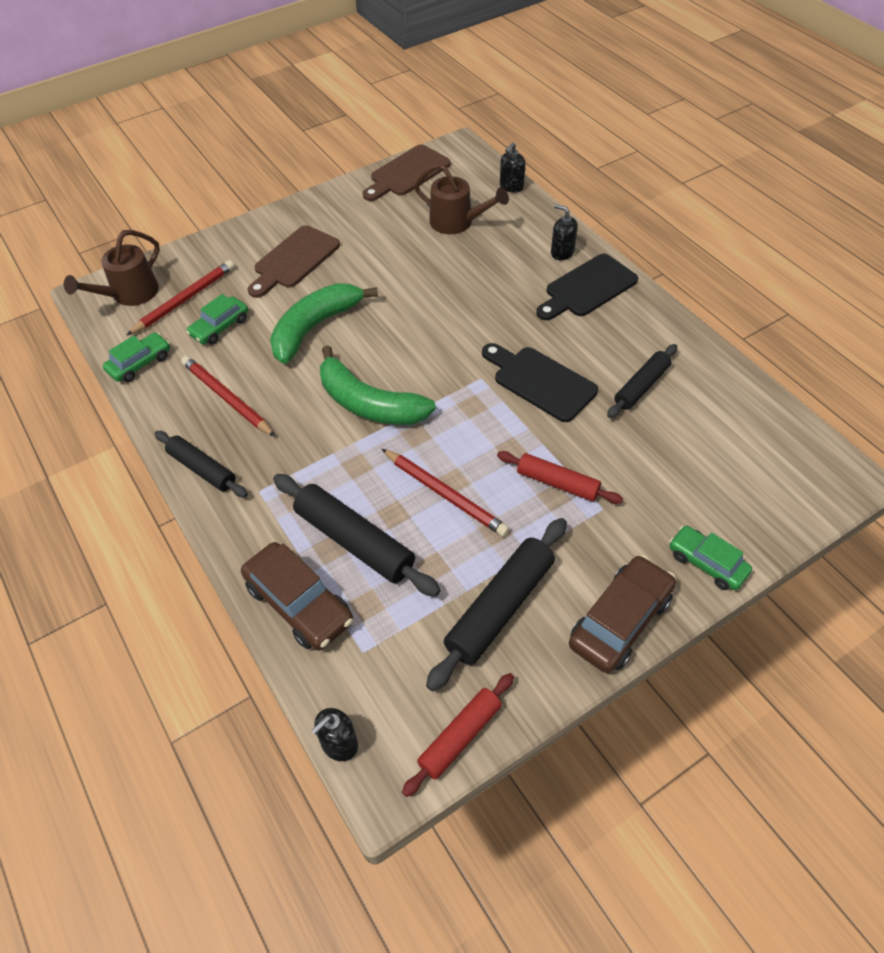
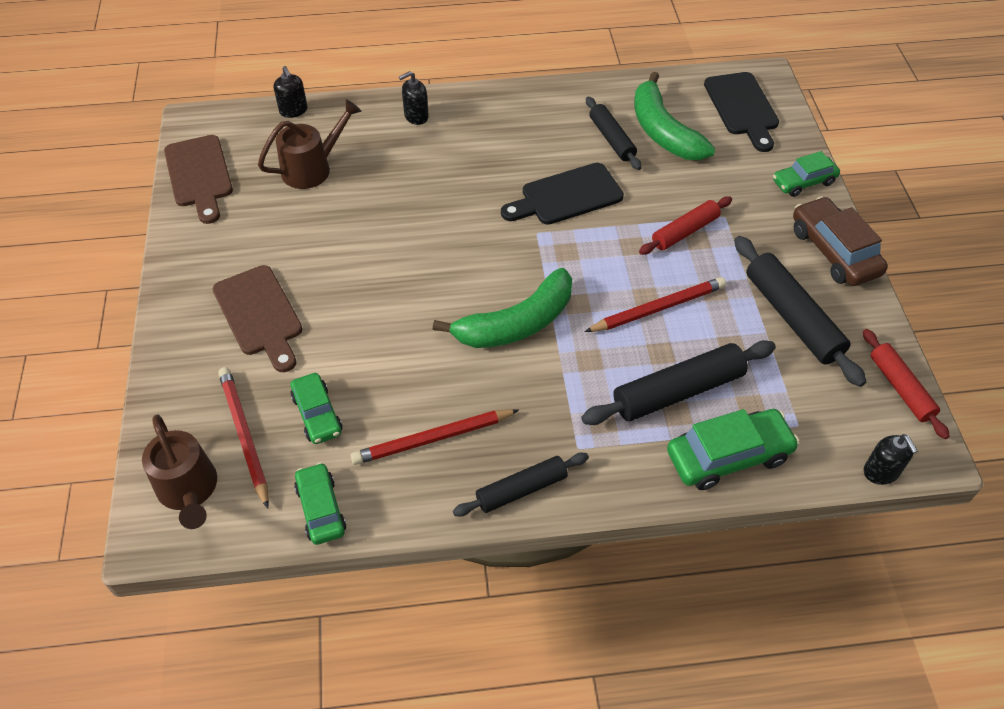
camera: 65 degrees left, 0 degrees up
brown car [241,542,353,650] -> green car [667,409,800,490]
green banana [270,283,378,364] -> green banana moved to [634,72,715,160]
black cutting board [536,254,638,320] -> black cutting board moved to [704,72,779,152]

